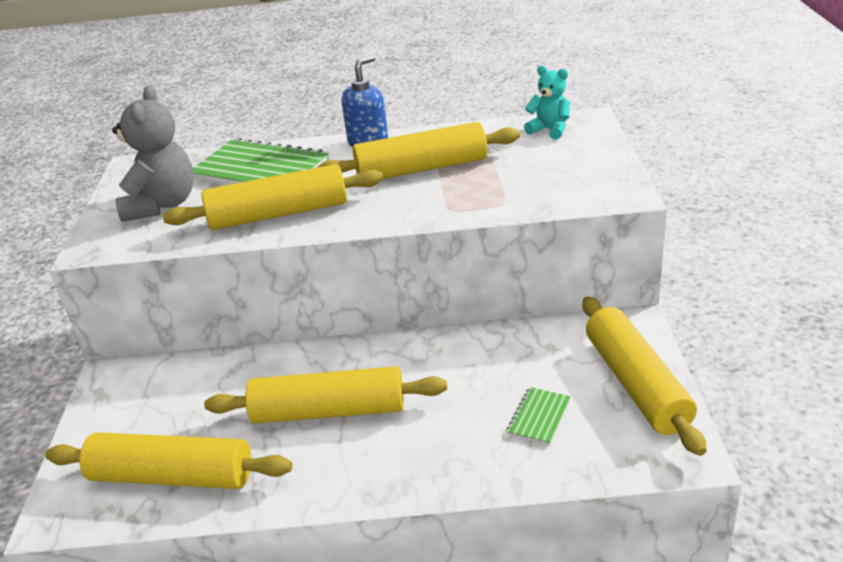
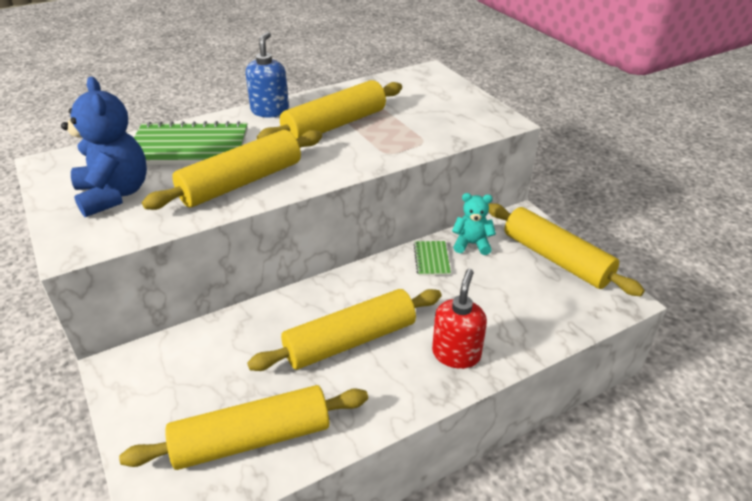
camera: 30 degrees left, 5 degrees up
grey teddy bear [112,85,194,222] -> blue teddy bear [61,77,147,217]
green notebook [507,387,571,445] -> green notebook moved to [414,241,451,276]
turquoise teddy bear [524,66,570,140] -> turquoise teddy bear moved to [452,193,496,255]
none -> red soap dispenser [432,269,487,369]

